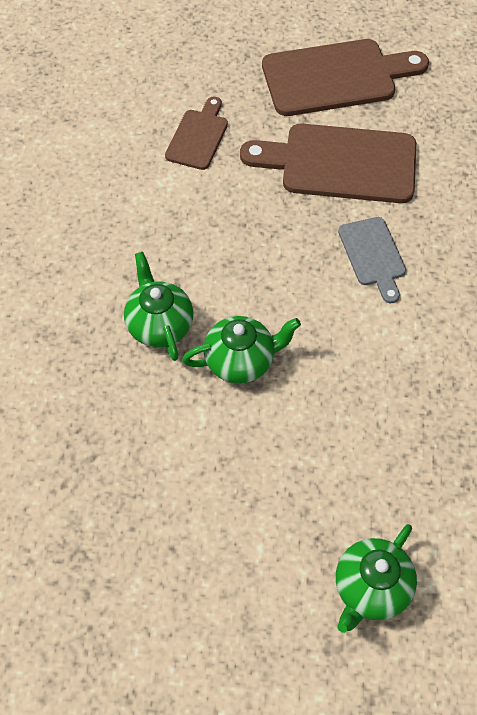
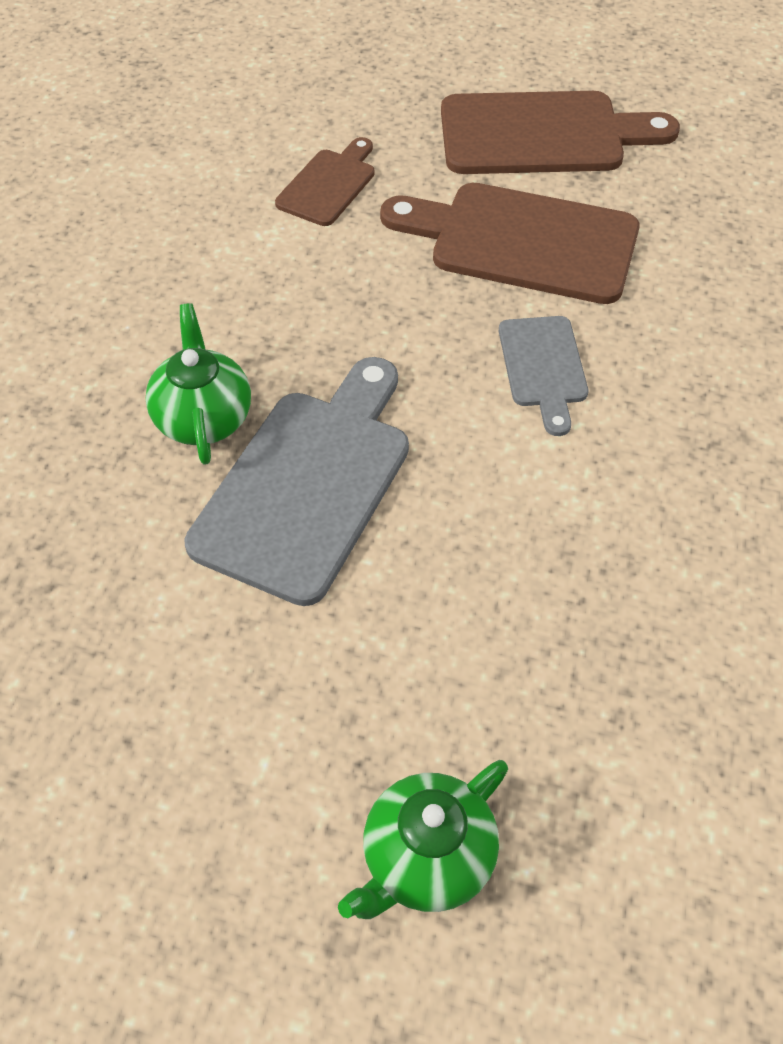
camera: 10 degrees right, 5 degrees down
green teapot [182,316,301,384] -> grey cutting board [184,357,409,606]

